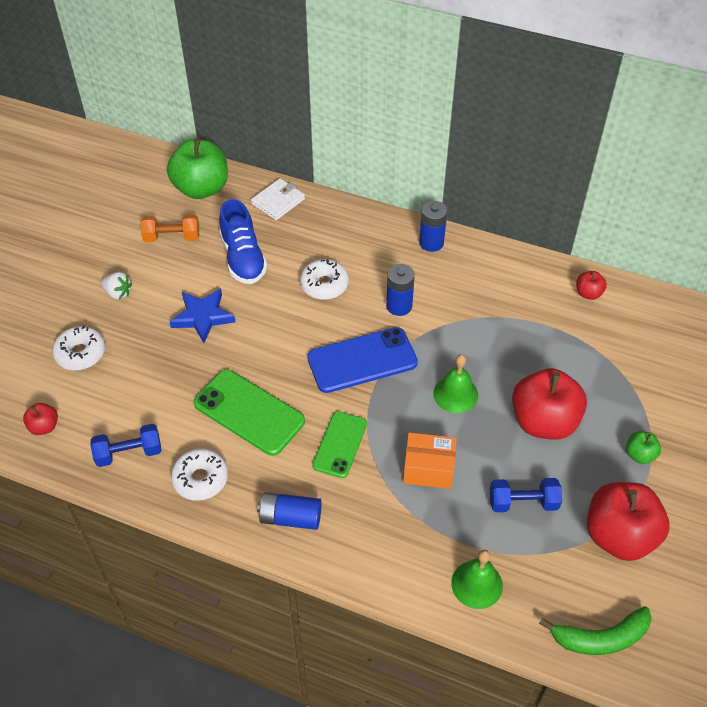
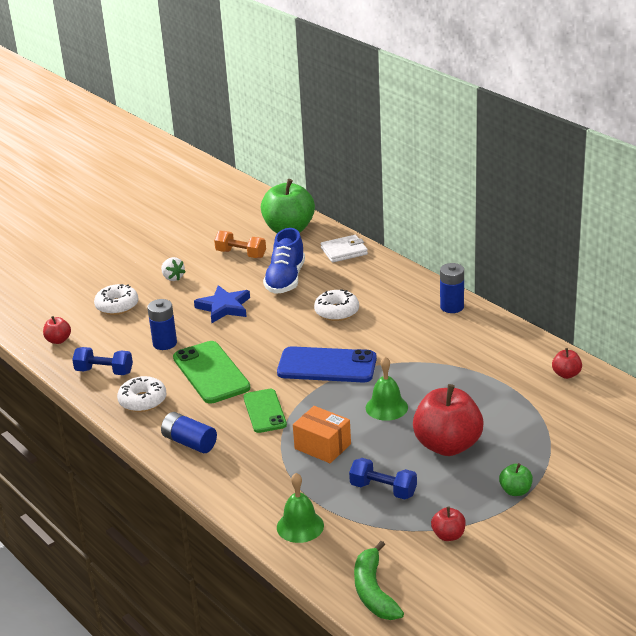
camera: 30 degrees right, 20 degrees down
green phone [312,411,367,478] -> green phone turned 60 degrees counterclockwise [243,389,287,433]
blue battery [386,264,415,316] -> blue battery moved to [147,299,177,350]
green banana [539,606,652,655] -> green banana turned 60 degrees clockwise [354,541,404,620]
red apple [587,482,670,561] -> red apple [431,507,466,541], size x0.46

